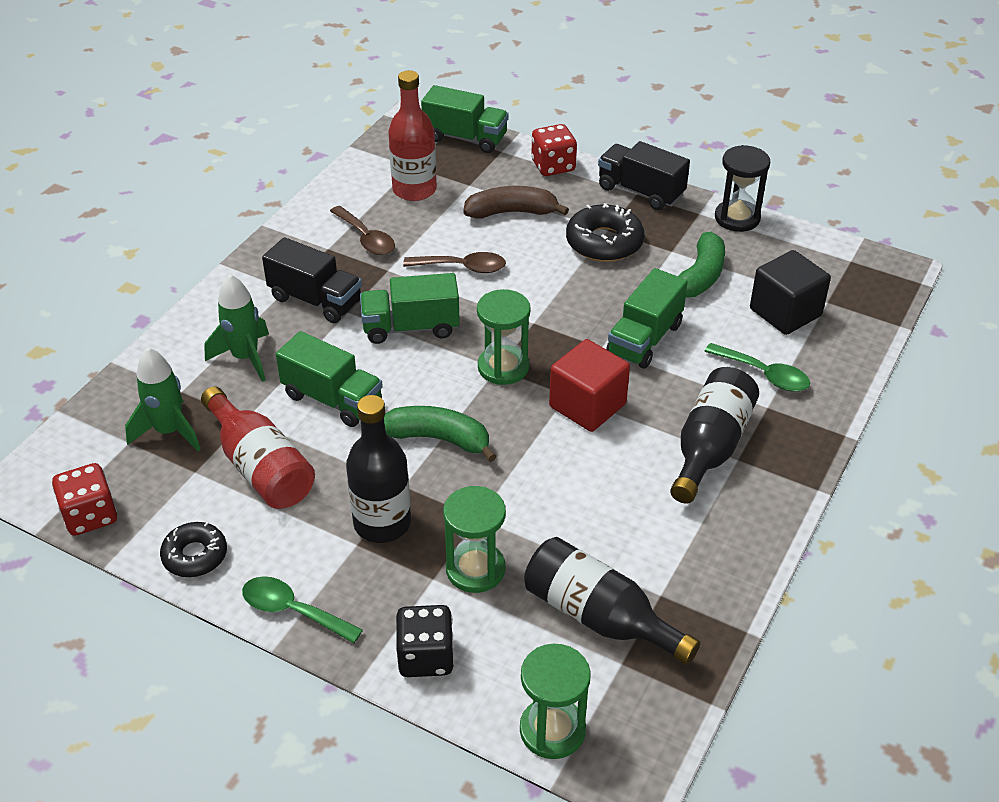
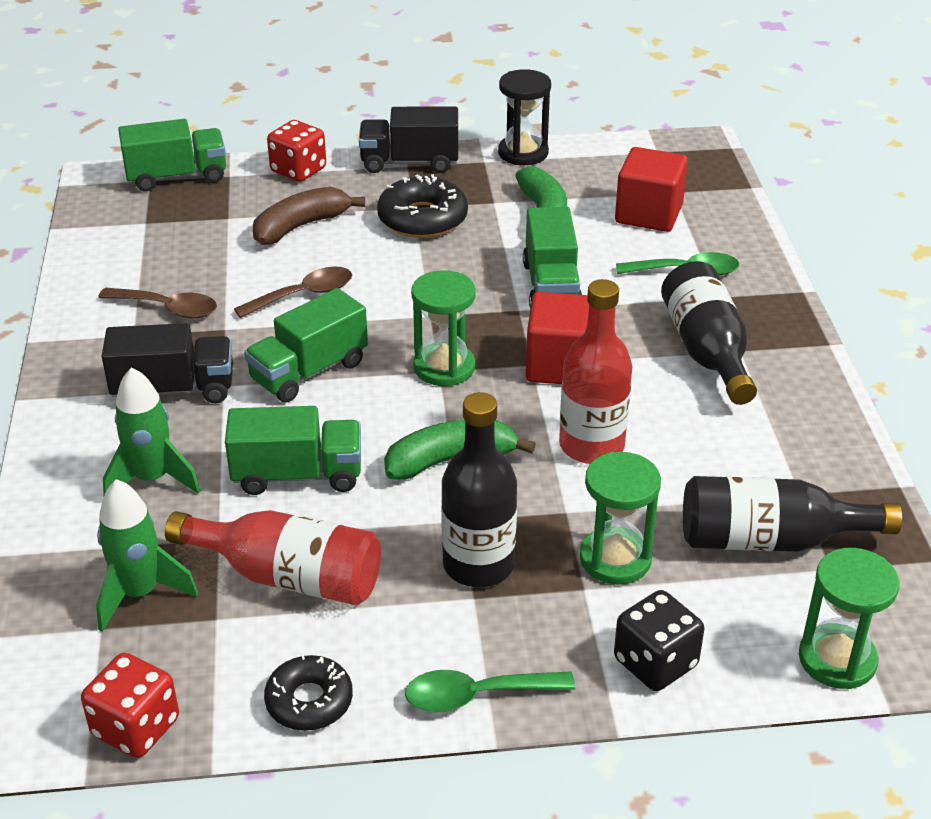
camera: 35 degrees left, 5 degrees down
red bottle [388,70,437,201] -> red bottle moved to [559,279,632,464]
black cube [750,250,831,335] -> red cube [615,147,688,232]

